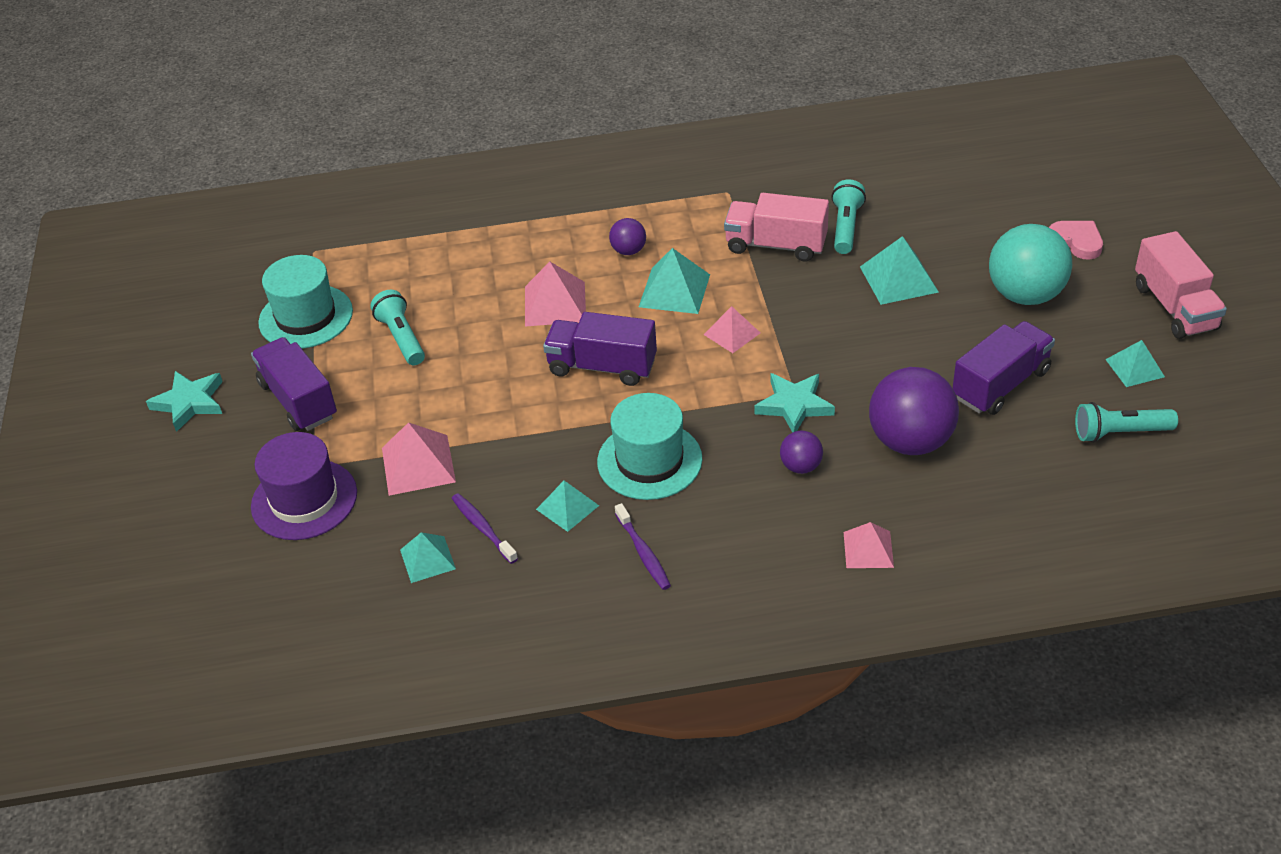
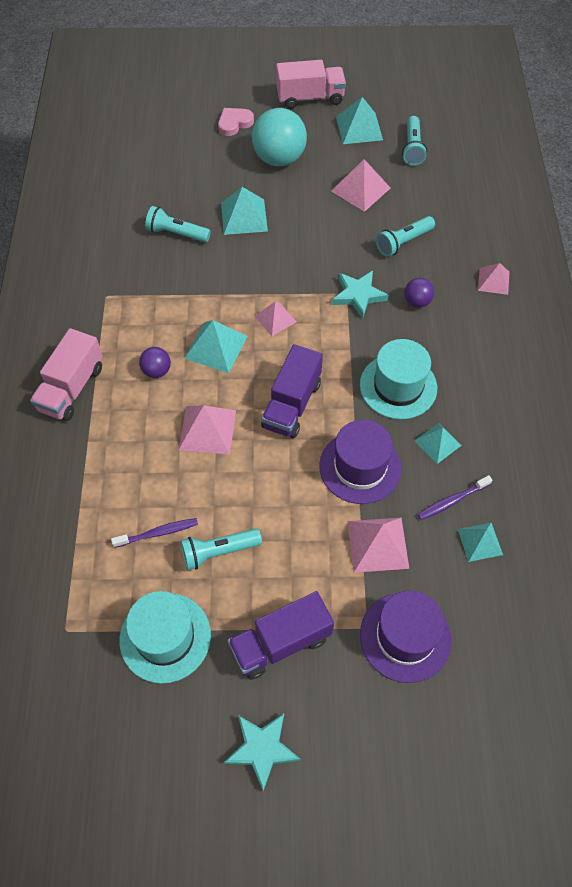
camera: 85 degrees left, 15 degrees up
purple toothbrush [615,503,671,590] -> purple toothbrush moved to [111,518,198,548]
pink truck [724,193,829,262] -> pink truck moved to [30,328,103,421]
purple ball [869,367,959,455] -> turquoise flashlight [376,216,435,257]
purple truck [953,321,1055,415] -> pink pyramid [331,159,390,212]
turquoise pyramid [1105,340,1165,387] -> turquoise pyramid [336,97,383,144], size x1.54
none -> purple hat [319,420,402,504]

